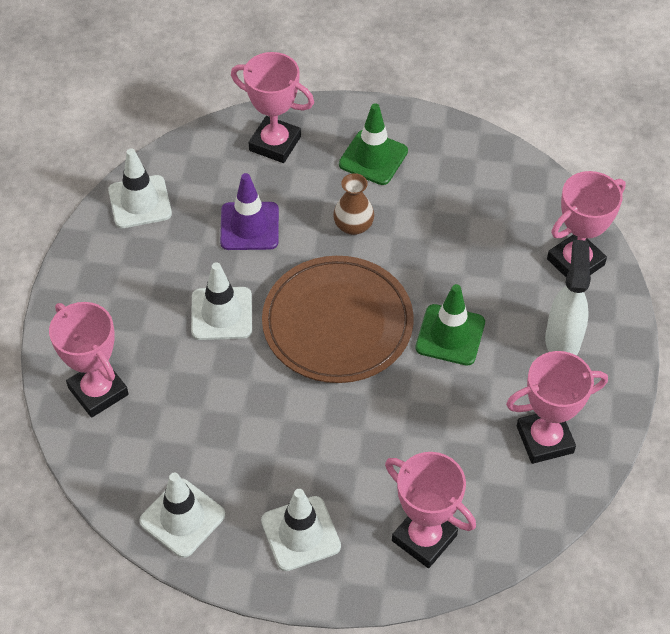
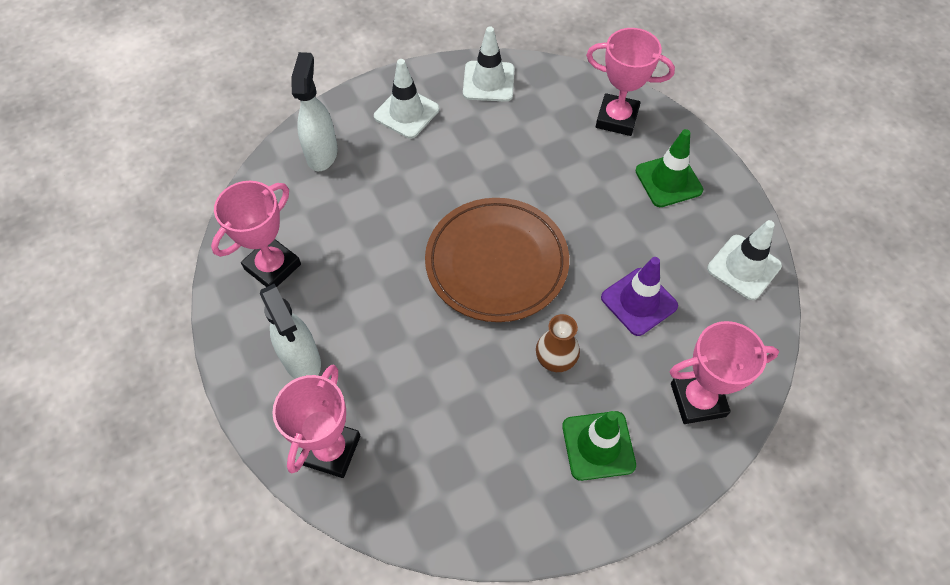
camera: 145 degrees right, 5 degrees up
white traffic cone [191,262,252,340] -> none
pink trophy [385,452,476,568] -> white spray bottle [291,52,338,171]
green traffic cone [415,284,485,366] -> green traffic cone moved to [636,129,703,207]

